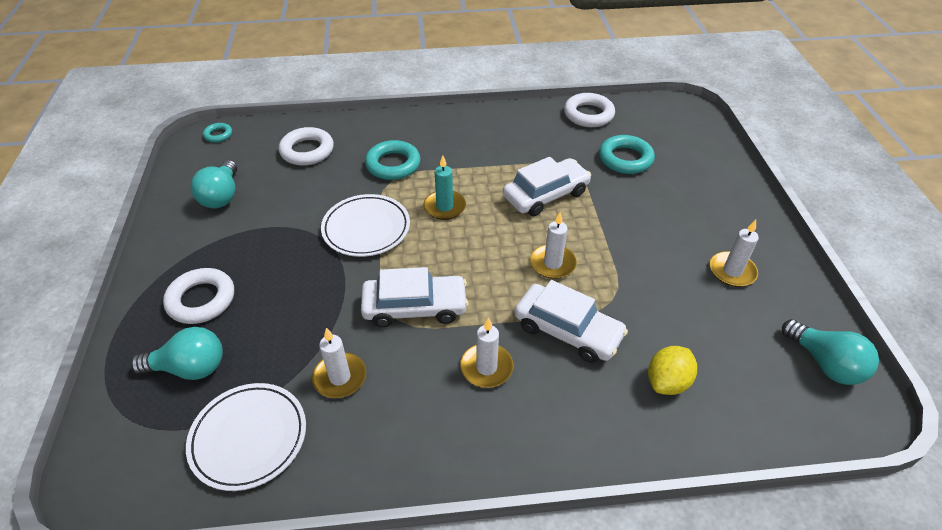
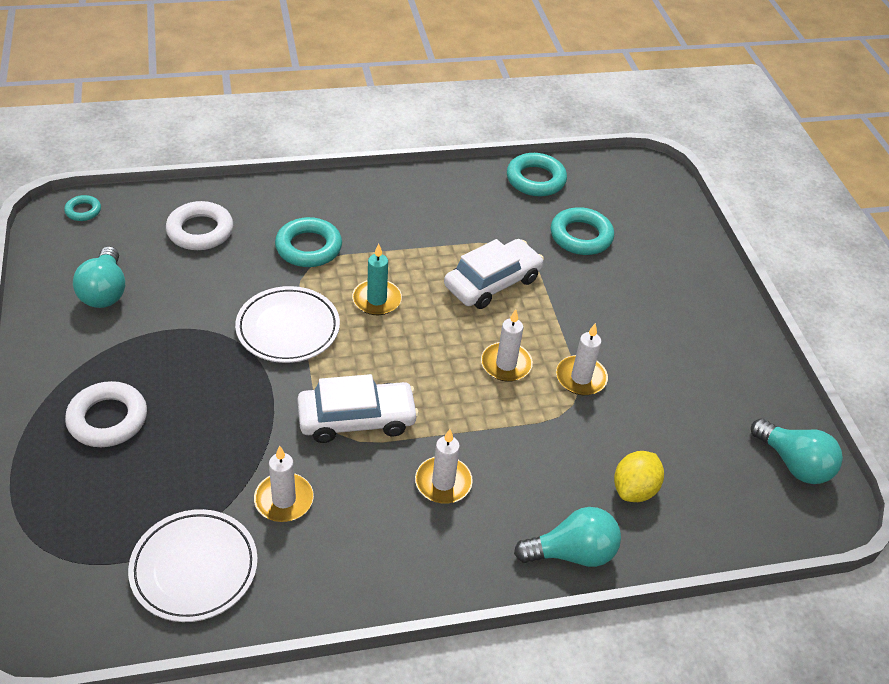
camera: 10 degrees left, 0 degrees up
turquoise light bulb [131,327,223,380] -> turquoise light bulb moved to [514,507,621,567]
white car [514,280,628,363] -> none
white ring [564,93,615,127] -> turquoise ring [507,153,567,197]
white candle [710,220,759,287] -> white candle moved to [556,323,608,395]

